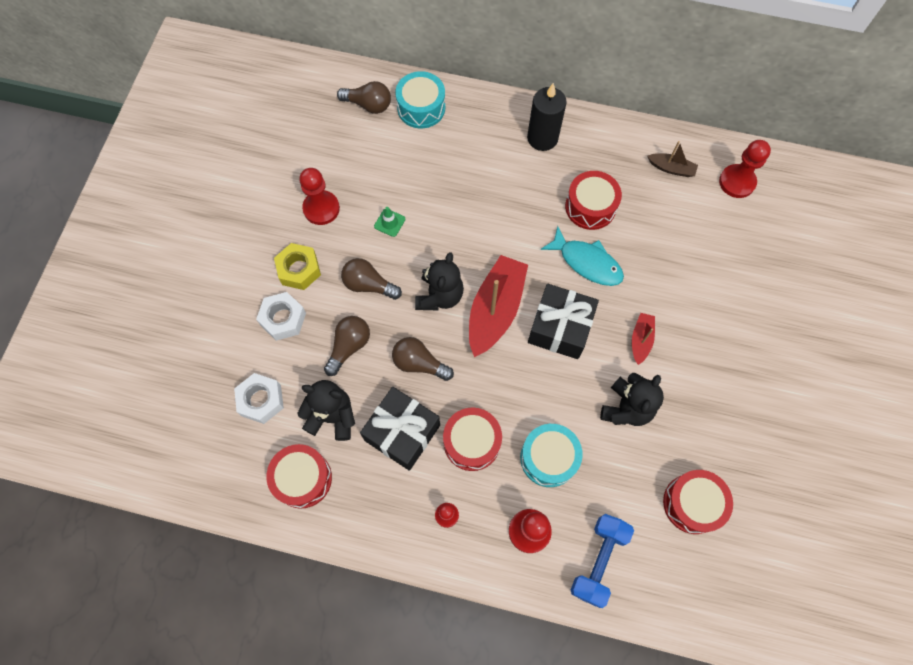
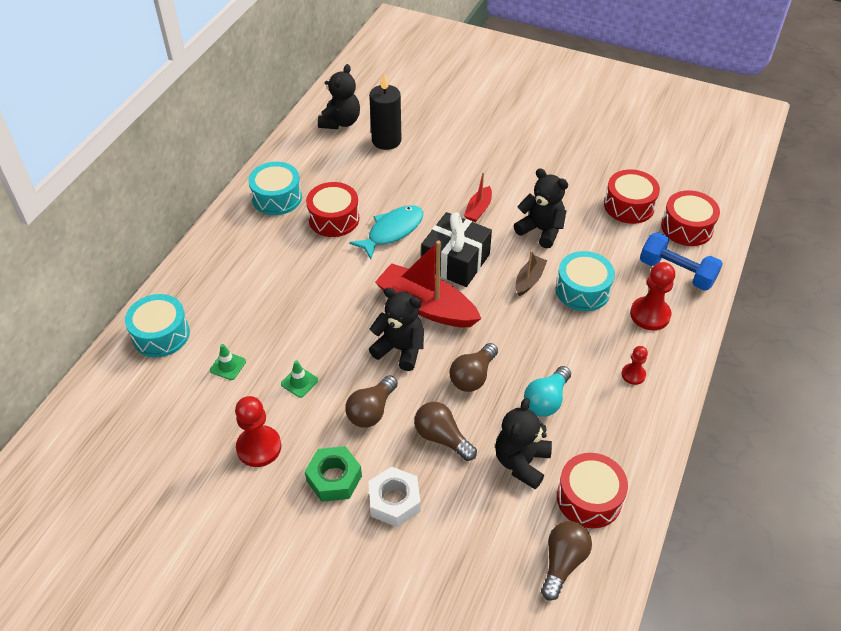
camera: 80 degrees left, 20 degrees down
white nut [234,373,284,424] -> none
yellow nut [274,243,321,290] -> green nut [305,446,362,502]
brown light bulb [337,81,391,114] -> brown light bulb moved to [541,521,592,601]
black gift [360,387,440,471] -> turquoise light bulb [524,366,571,417]
red drum [443,408,502,471] -> red drum moved to [661,190,720,246]
black candle [527,83,567,151] -> black candle moved to [369,74,401,150]
red boat [632,313,655,365] -> red boat turned 90 degrees counterclockwise [464,172,492,222]
brown boat [648,141,698,177] -> brown boat moved to [516,250,547,296]
red pawn [719,140,771,198] -> black teddy bear [318,64,360,129]
none -> green traffic cone [210,344,246,380]
none -> turquoise drum [248,162,302,215]

